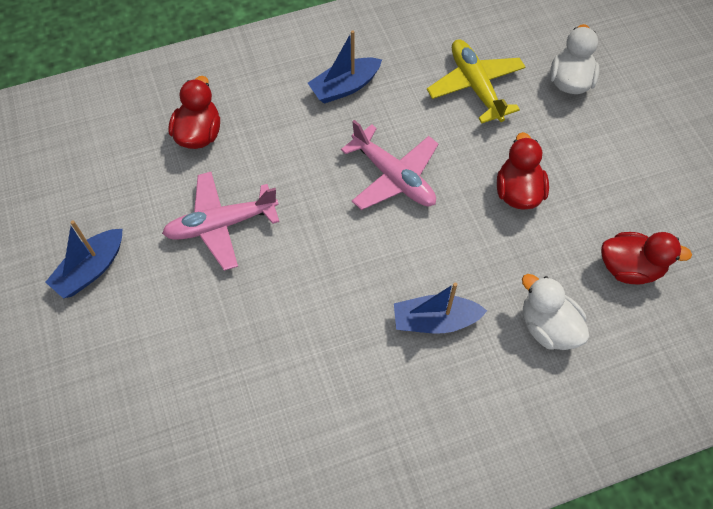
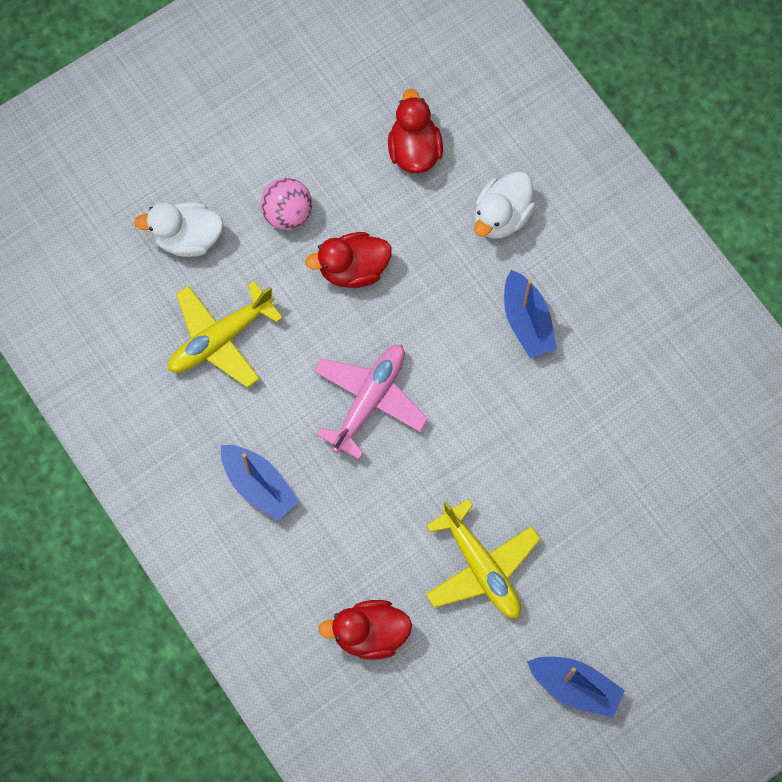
camera: 105 degrees left, 10 degrees up
pink plane [162,172,279,271] -> yellow plane [425,499,540,619]
none -> pink ball [260,178,312,230]

